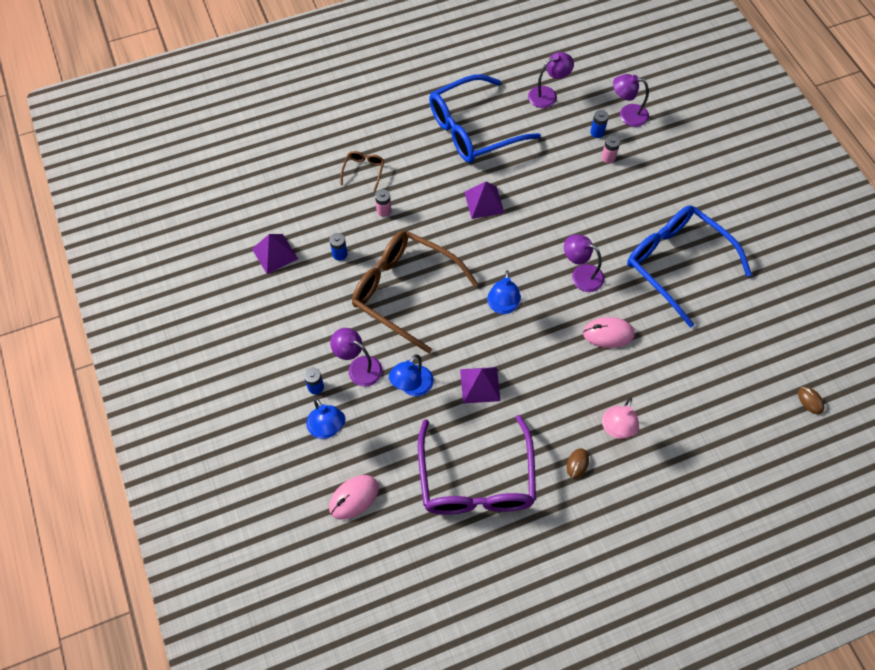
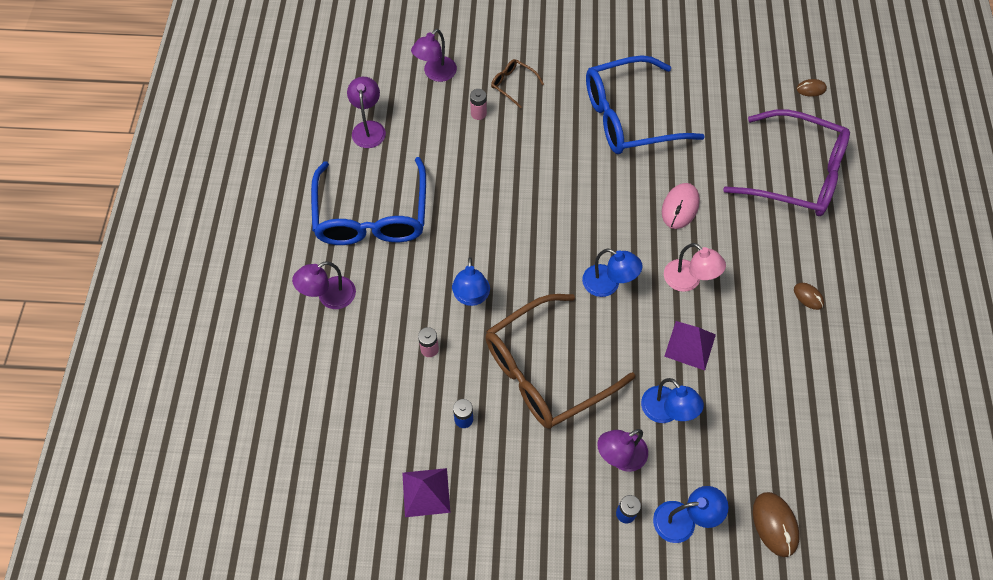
camera: 65 degrees left, 0 degrees up
pink mouse [329,475,379,520] -> brown mouse [753,492,800,557]
brown glasses [340,151,384,192] -> brown glasses moved to [491,59,544,109]
purple glasses [418,415,536,515] -> purple glasses moved to [723,109,850,216]
purple pyramid [464,182,504,219] -> none
purple lamp [564,234,604,292] -> purple lamp moved to [292,261,356,309]
blue battery [590,110,609,138] -> none
pink lamp [602,398,639,439] -> pink lamp moved to [664,243,726,292]
none -> blue lamp [452,257,490,306]

